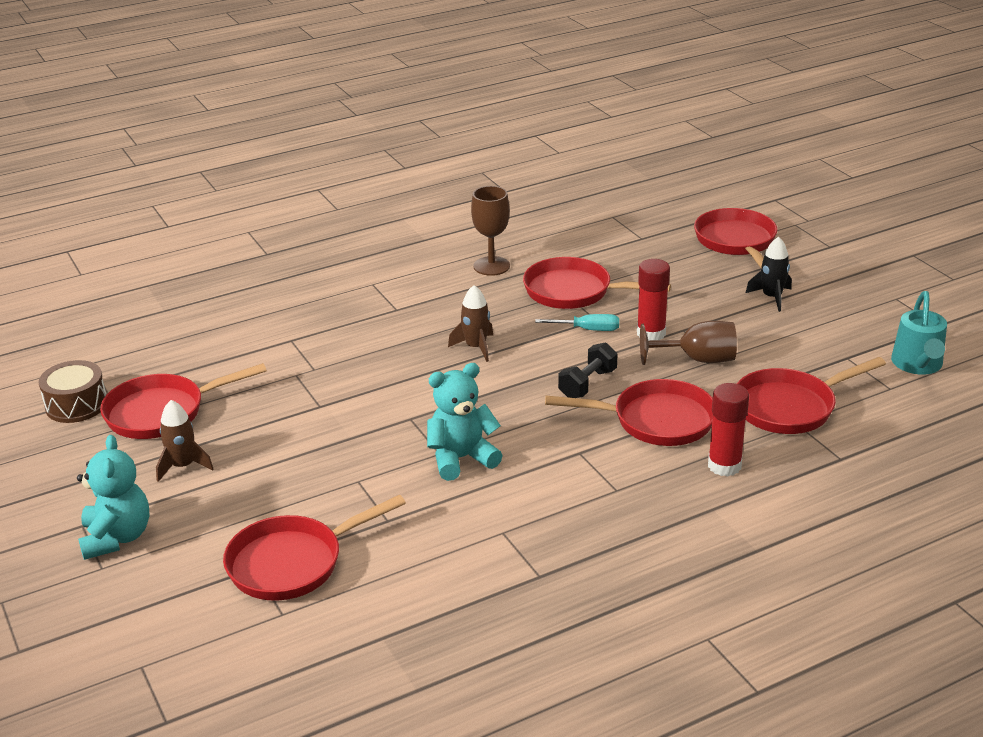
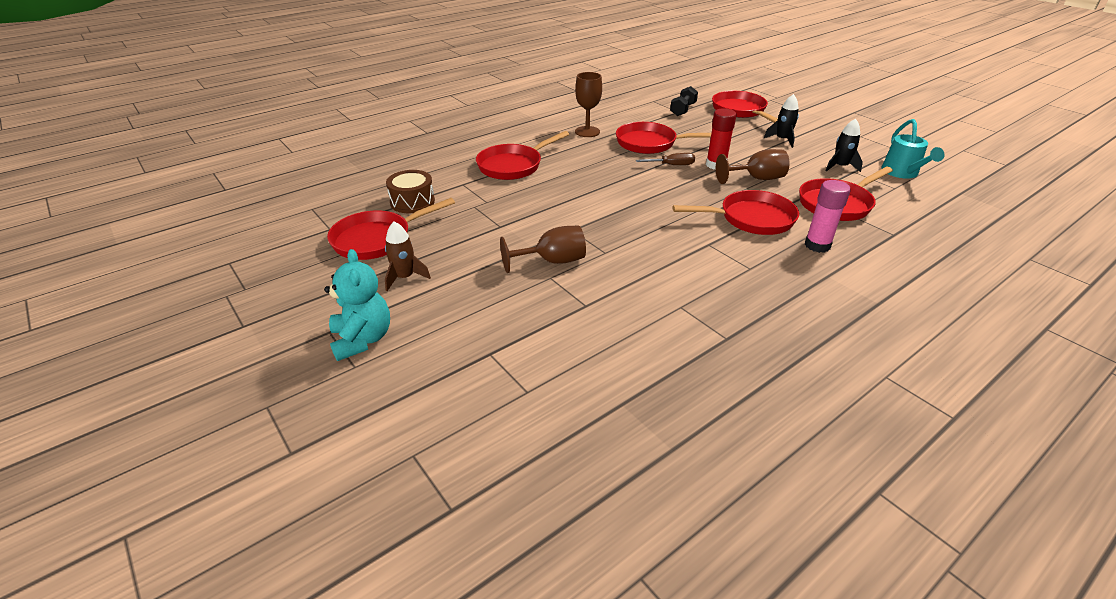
camera: 10 degrees left, 5 degrees up
brown drum [39,360,106,423] -> brown drum moved to [386,170,435,213]
red pan [223,495,406,601] -> red pan moved to [476,131,569,180]
turquoise teddy bear [427,363,503,481] -> none
brown rocket [448,285,493,362] -> none
turquoise screwdriver [535,314,619,331] -> brown screwdriver [636,153,695,165]
black dumbbell [558,342,617,398] -> black dumbbell moved to [670,86,698,116]
red glue stick [708,383,749,477] -> pink glue stick [805,180,851,253]
none -> brown goblet [500,226,586,273]
none -> black rocket [825,118,863,172]

